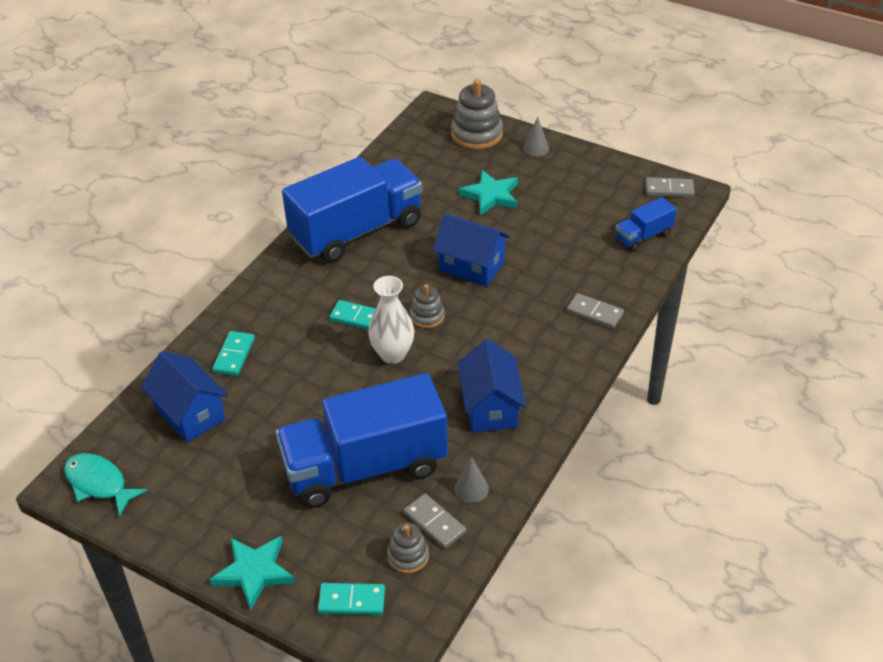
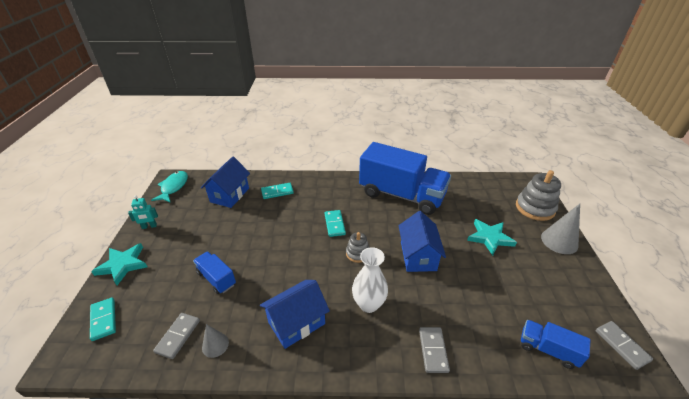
camera: 60 degrees right, 5 degrees down
blue truck [276,373,448,508] -> blue truck [193,251,236,294], size x0.45
white vase [368,276,414,364] -> white vase moved to [352,247,388,313]
grey stacking toy [387,522,429,574] -> none
grey cone [523,117,549,156] -> grey cone [541,204,580,254], size x1.69
none -> turquoise robot [128,195,158,229]

